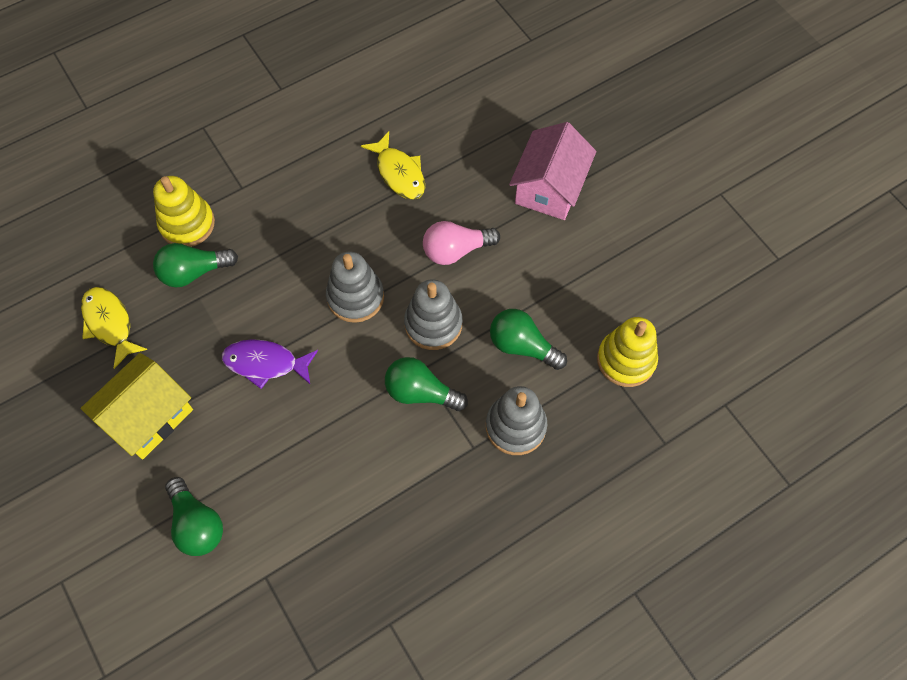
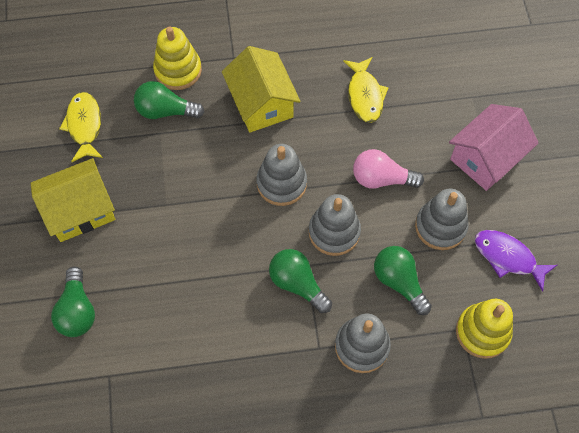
camera: 25 degrees right, 0 degrees up
purple fish [222,339,318,389] -> purple fish moved to [475,230,557,292]
none -> yellow house [222,46,301,133]
none -> grey stacking toy [415,189,469,250]

